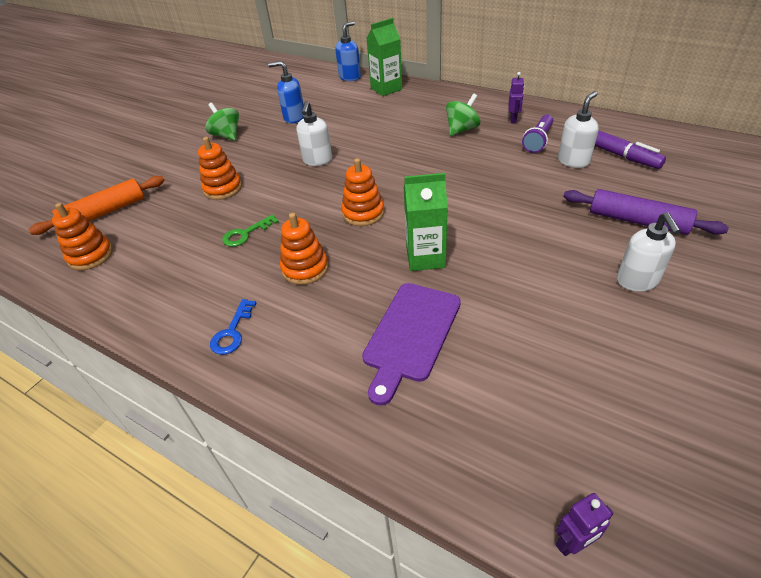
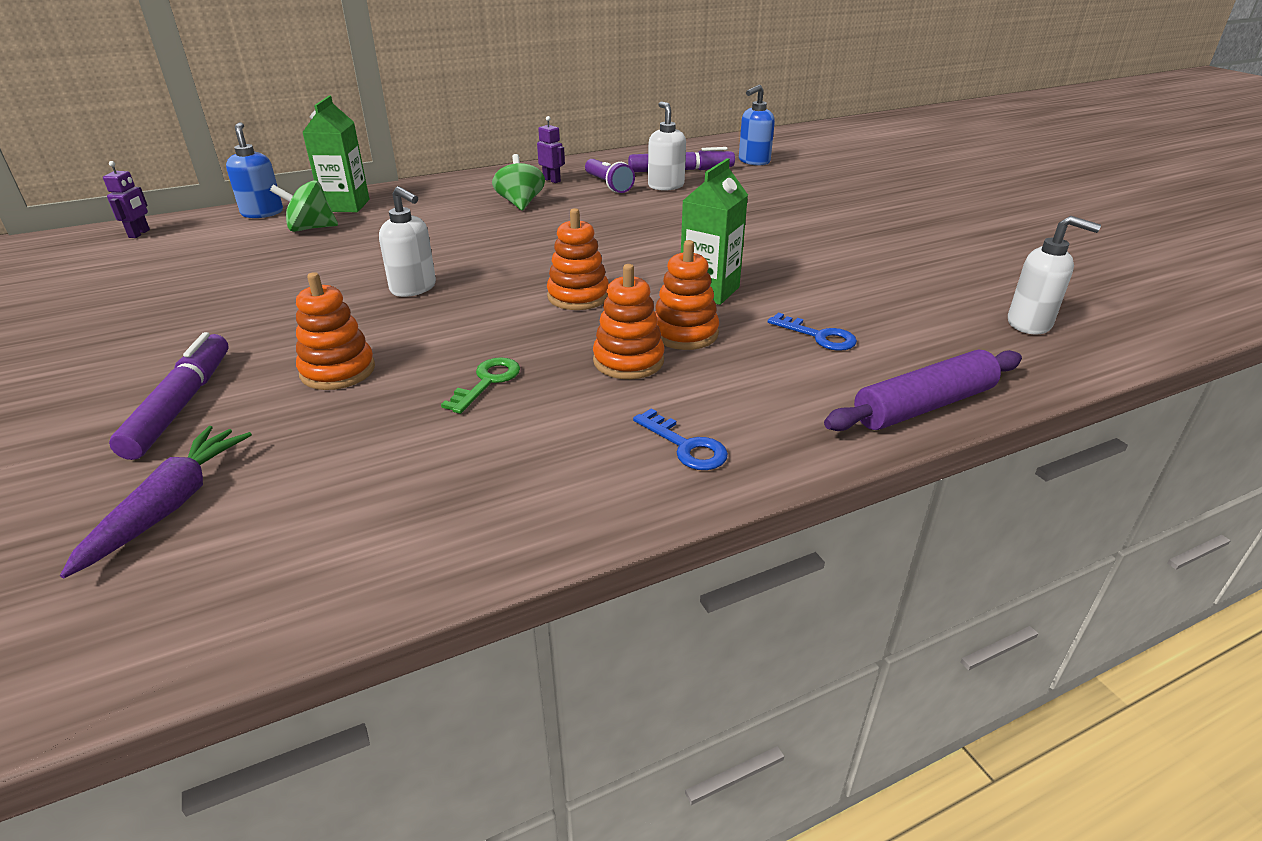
camera: 60 degrees left, 10 degrees down
orange rolling pin [29,176,165,235] -> purple carrot [60,426,252,578]
orange stacking toy [52,203,113,270] -> orange stacking toy moved to [655,240,719,350]
green spinning top [205,103,239,141] -> green spinning top moved to [270,180,338,232]
green key [222,215,279,247] -> green key turned 150 degrees counterclockwise [441,357,520,414]
blue soap dispenser [268,61,304,124] -> blue soap dispenser moved to [739,85,775,166]
purple cutting board [362,283,461,406] -> blue key [768,312,857,351]
purple robot [556,493,614,556] -> purple robot moved to [103,161,150,238]
purple rolling pin [563,189,729,235] -> purple rolling pin moved to [824,350,1022,431]
white soap dispenser [617,212,681,292] -> white soap dispenser moved to [1008,216,1101,334]
none -> purple marker [109,332,228,460]

